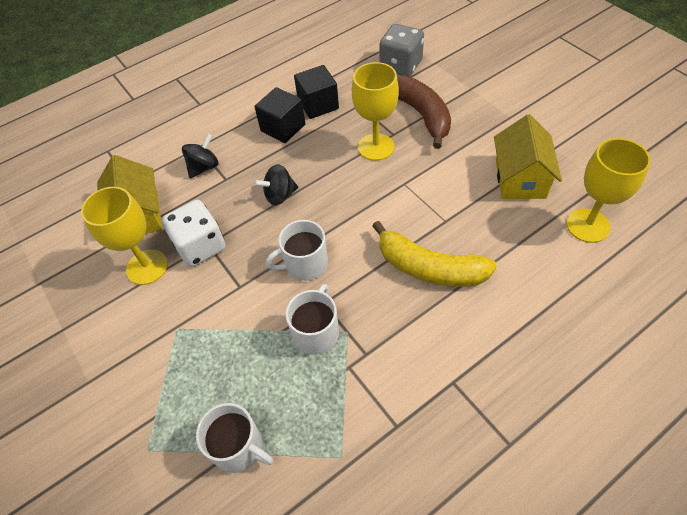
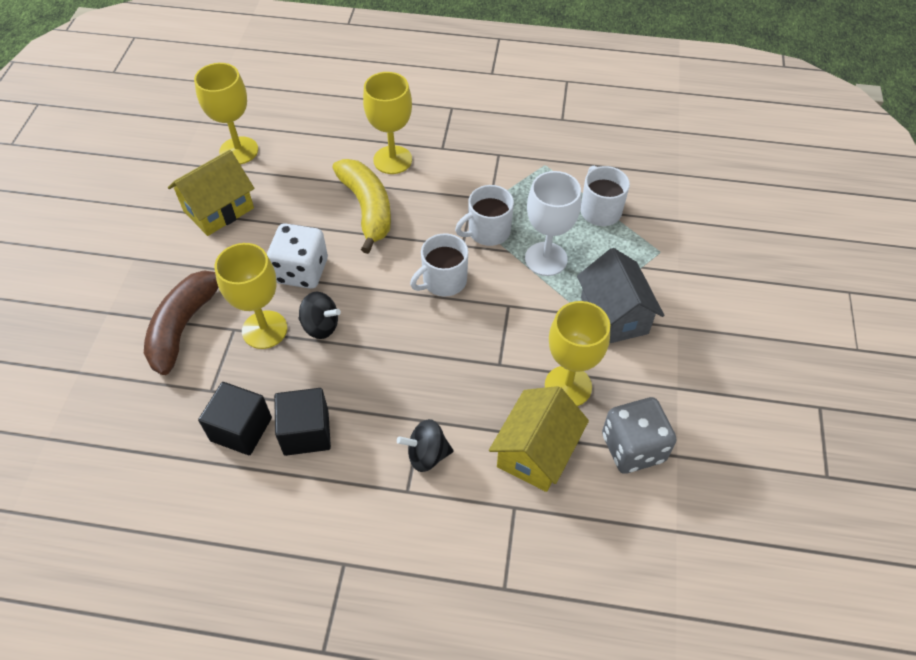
camera: 140 degrees left, 0 degrees up
white dice [161,200,226,267] -> white dice moved to [267,223,328,289]
black spinning top [254,164,298,205] -> black spinning top moved to [298,292,341,339]
white mug [266,220,328,281] -> white mug turned 120 degrees clockwise [410,233,468,297]
grey dice [379,24,424,77] -> grey dice moved to [602,397,676,474]
none -> yellow goblet [363,72,412,174]
none -> white goblet [525,171,581,276]
none -> grey house [577,248,664,344]

